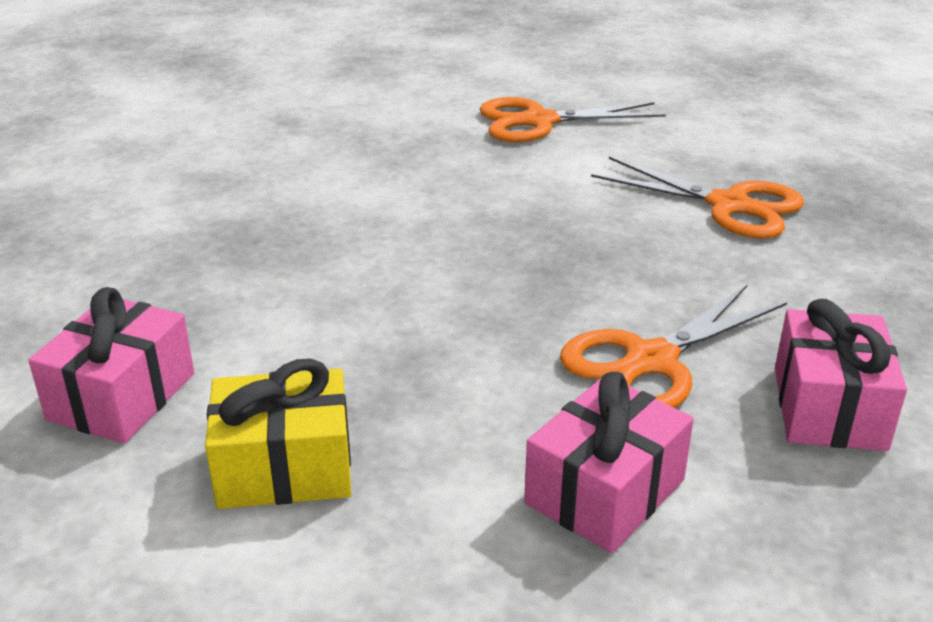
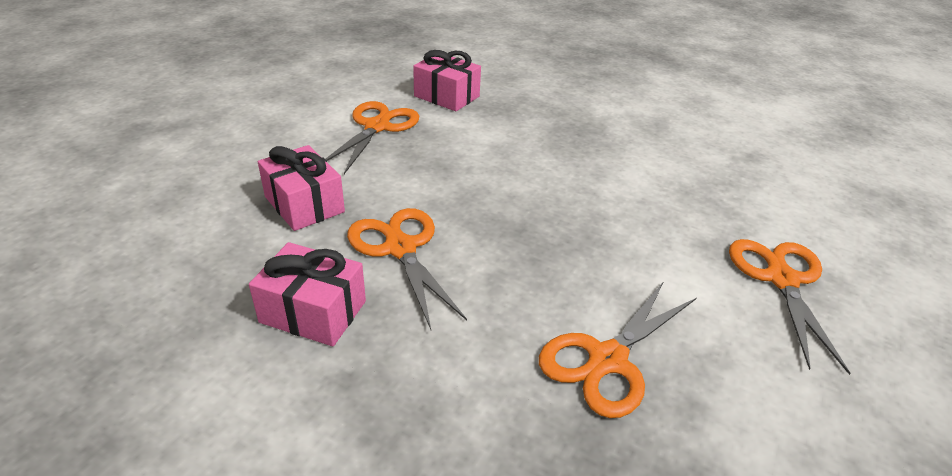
camera: 100 degrees right, 5 degrees up
yellow gift [205,359,351,509] -> orange scissors [325,101,419,174]

